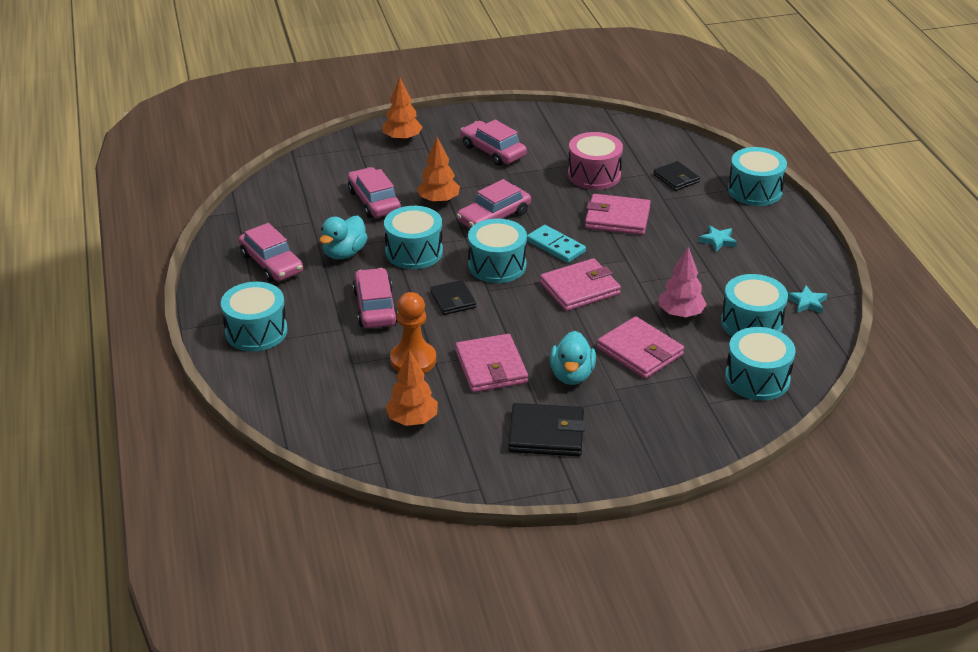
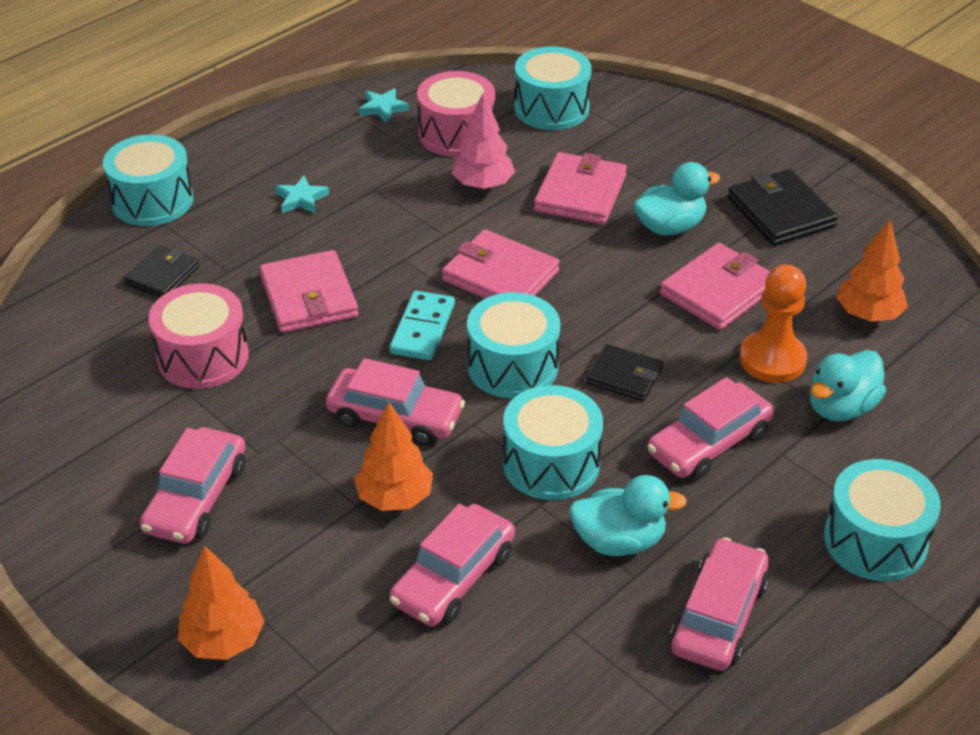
camera: 120 degrees left, 5 degrees up
black wallet [430,280,476,315] -> black wallet turned 75 degrees clockwise [586,344,663,401]
turquoise drum [721,274,788,336] -> pink drum [417,71,495,157]
none -> turquoise duck [810,350,886,421]

